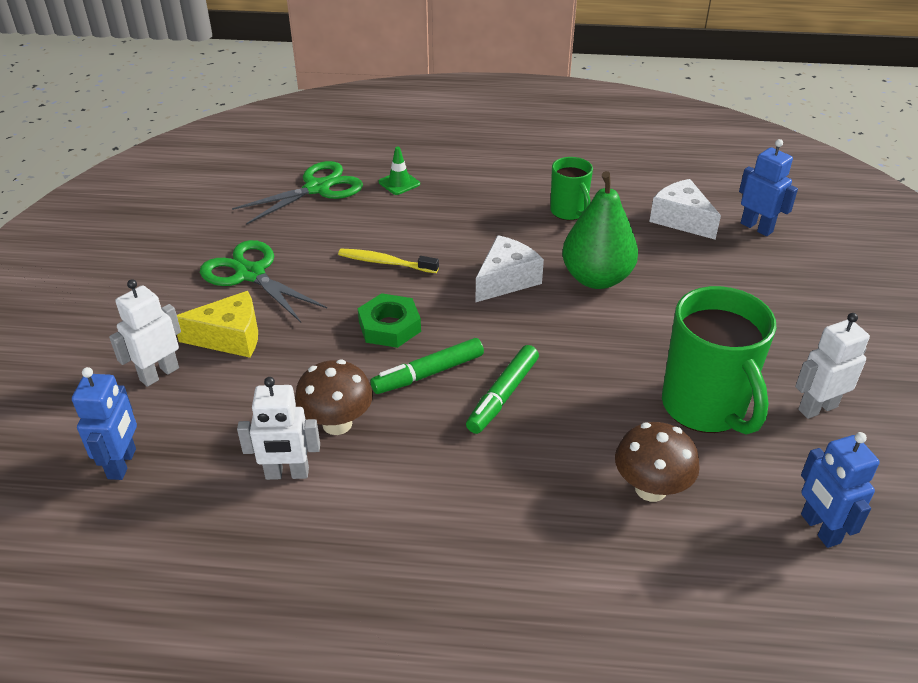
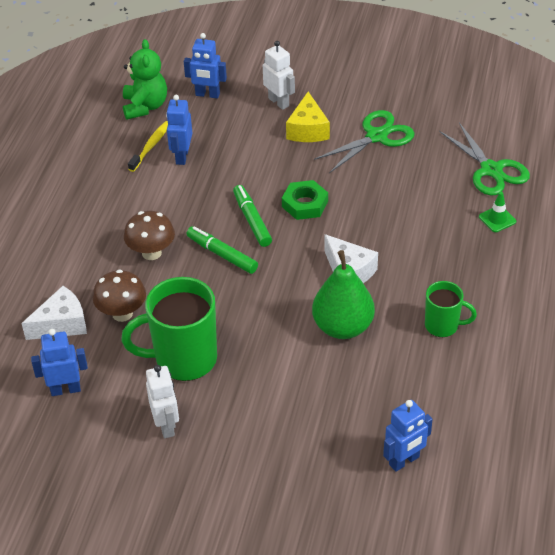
camera: 100 degrees right, 5 degrees up
white robot [237,377,320,480] -> blue robot [166,95,192,165]
brown mushroom [295,360,373,435] -> brown mushroom moved to [124,211,175,260]
yellow toothbrush [338,249,439,273] -> yellow toothbrush moved to [128,121,168,172]
green mug [550,157,593,220] -> green mug turned 150 degrees counterclockwise [425,281,477,337]
white cheese [649,179,721,240] -> white cheese moved to [21,286,87,340]
none -> green teddy bear [123,39,167,119]

